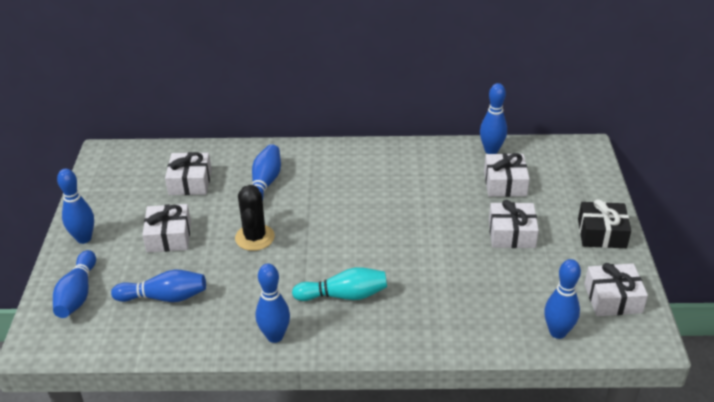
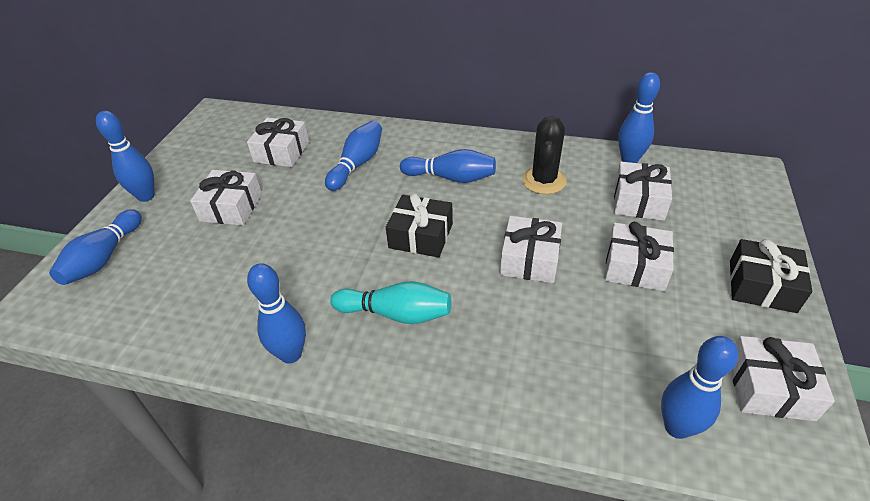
camera: 15 degrees right, 5 degrees up
blue bowling pin [111,270,206,302] -> blue bowling pin moved to [400,149,496,183]
black cactus [235,185,275,251] -> black cactus moved to [522,116,567,194]
none -> black gift [386,193,453,258]
none -> white gift [500,216,562,283]

